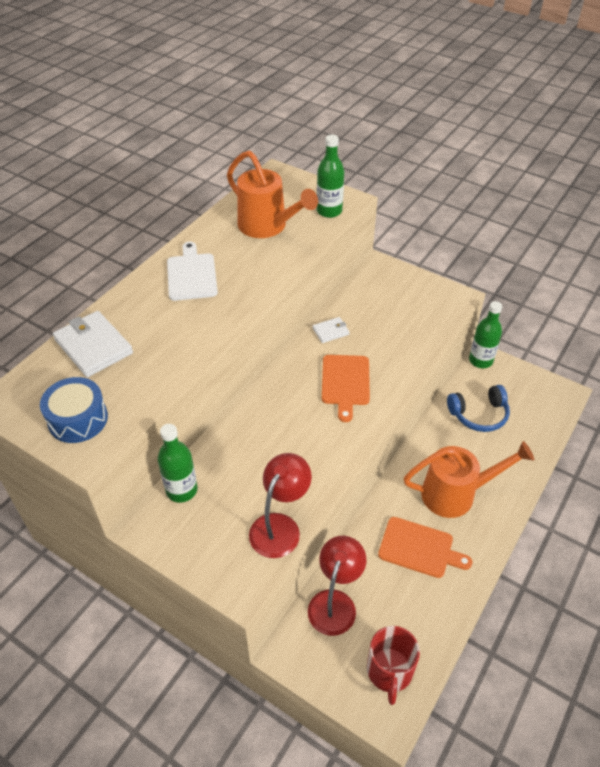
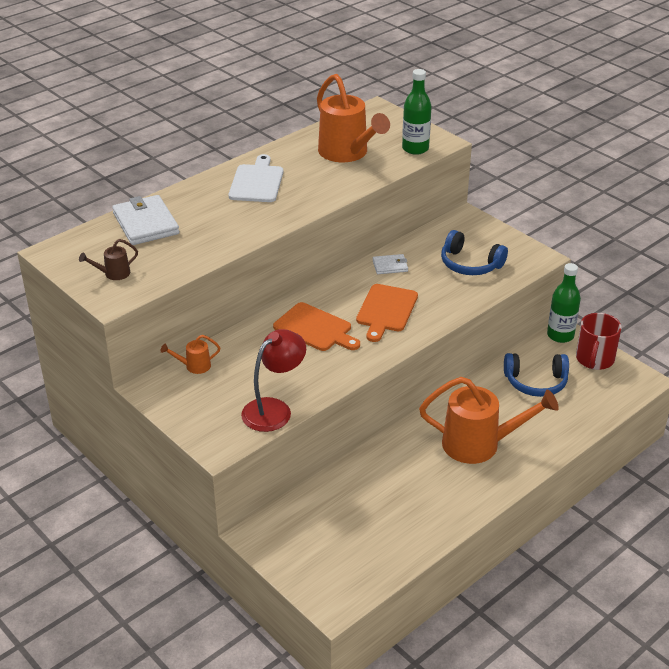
camera: 15 degrees right, 10 degrees down
blue drum [40,377,108,443] -> brown watering can [79,239,138,280]
green bottle [158,424,198,503] -> orange watering can [160,335,220,374]
red lamp [308,536,366,636] -> none
red mug [367,626,420,705] -> red mug moved to [576,313,622,370]
orange cutting board [378,517,472,578] -> orange cutting board moved to [273,302,360,351]
none -> blue headphones [441,230,508,275]

